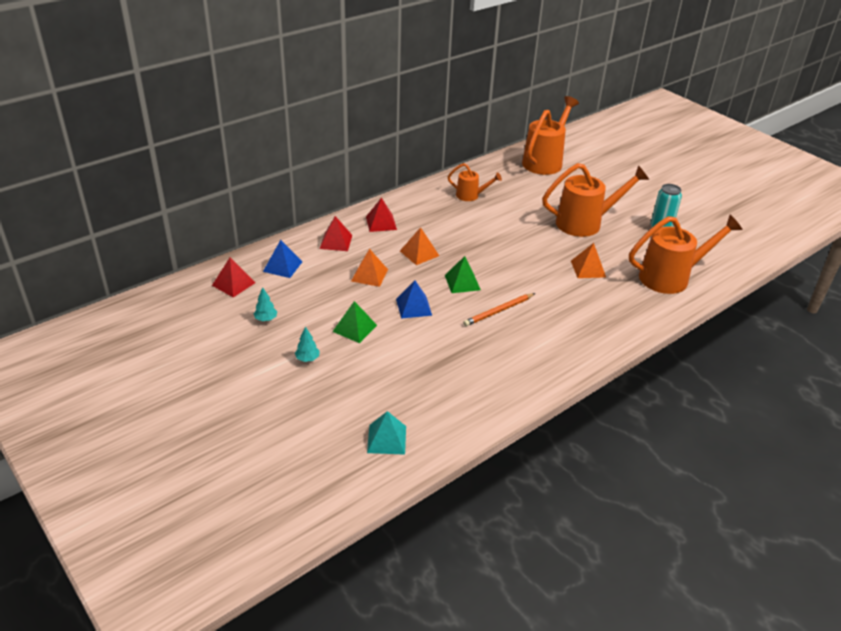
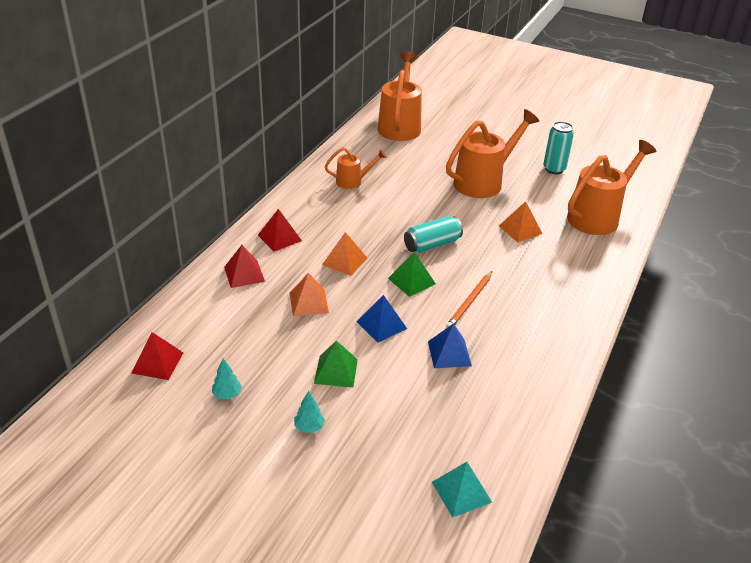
camera: 25 degrees left, 0 degrees up
blue pyramid [263,240,303,278] -> blue pyramid moved to [428,323,472,368]
none -> turquoise can [404,216,463,253]

